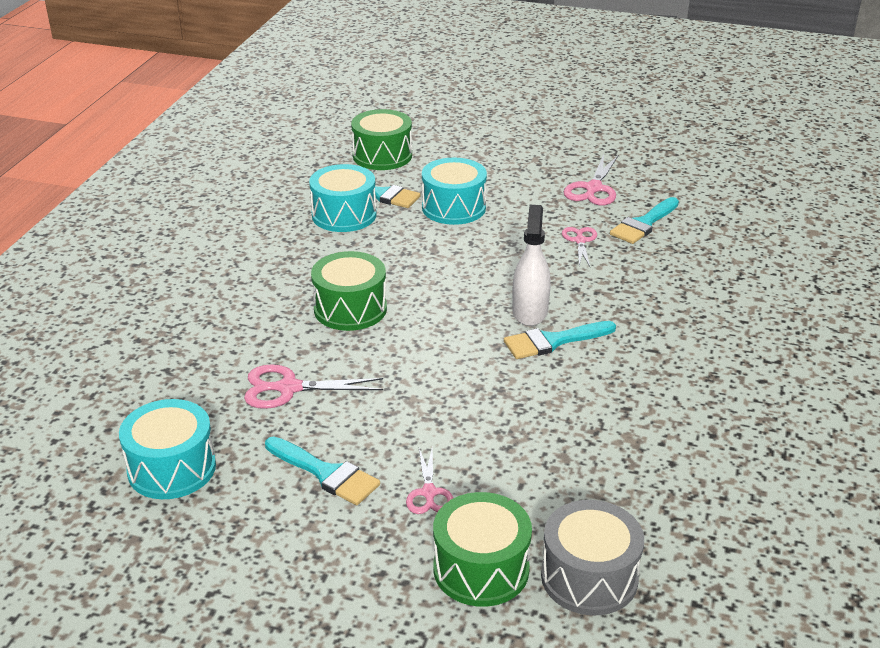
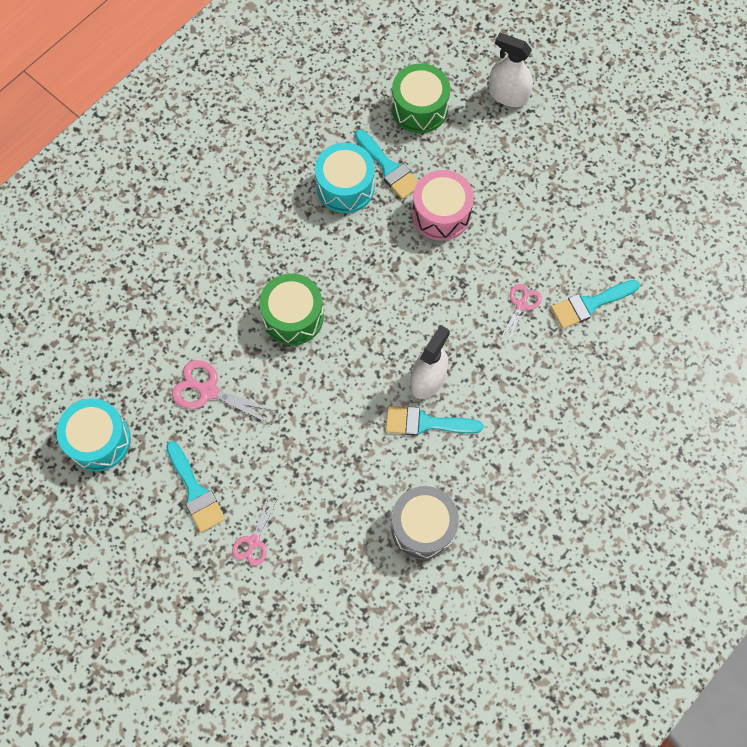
camera: 25 degrees right, 35 degrees up
turquoise drum [422,158,487,225] -> pink drum [412,170,474,241]
green drum [433,492,532,607] -> none
grey drum [541,500,644,615] -> grey drum moved to [391,486,459,559]
pink scissors [564,154,619,206] -> none
none -> white spray bottle [489,33,533,107]

